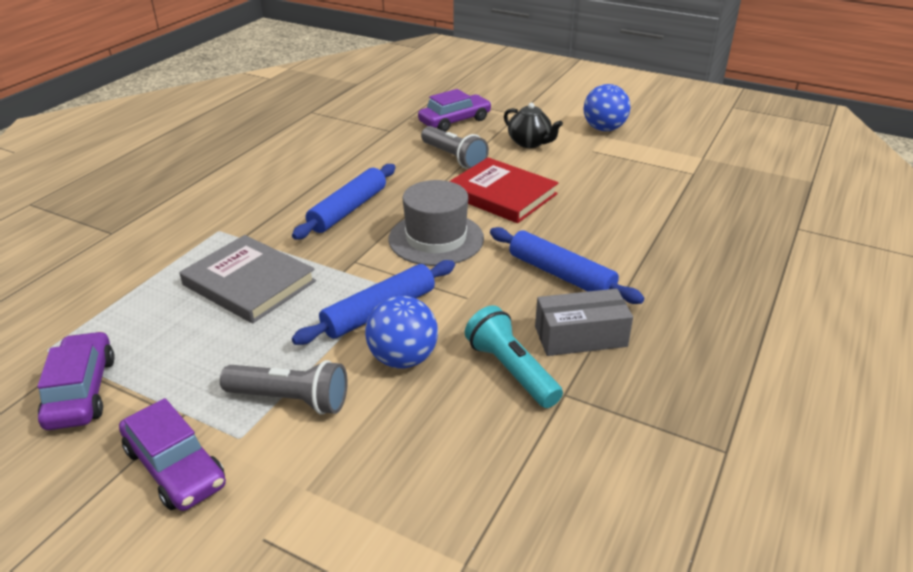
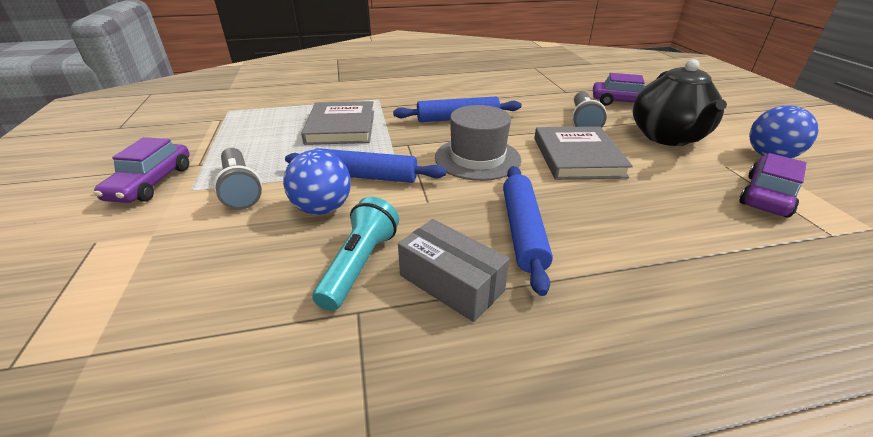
camera: 50 degrees right, 0 degrees up
purple car [37,331,115,430] -> purple car moved to [739,153,807,218]
red book [449,157,559,223] -> grey book [534,126,633,180]
black teapot [504,103,563,148] -> black teapot [633,59,727,146], size x1.76

